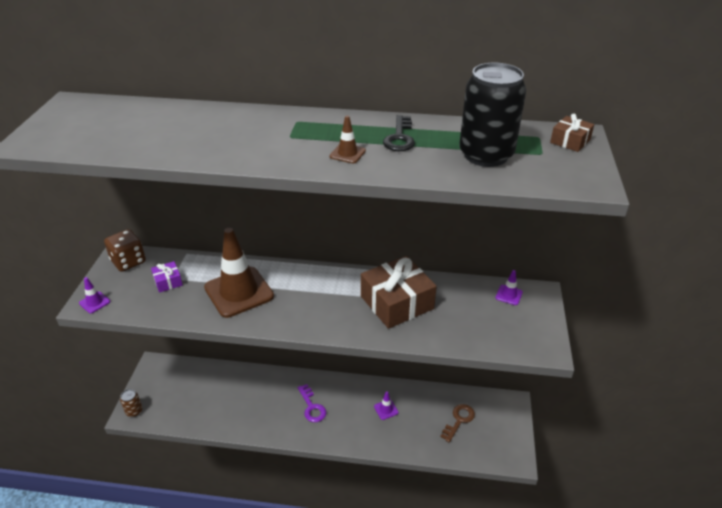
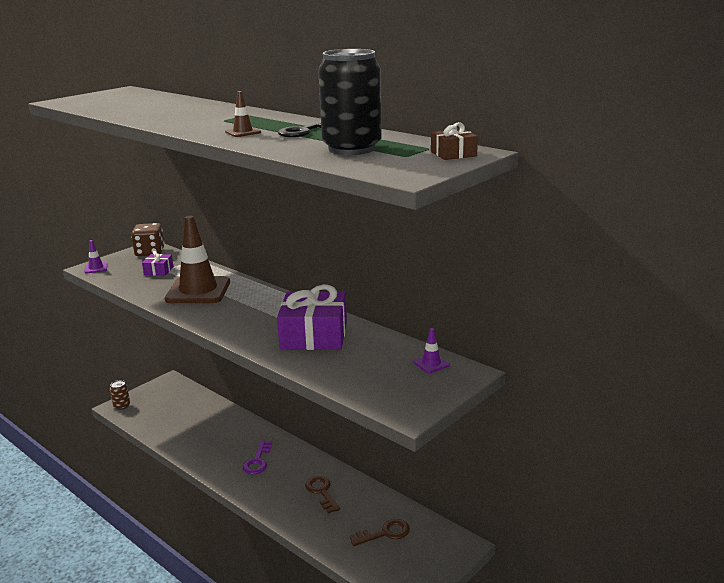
camera: 35 degrees right, 15 degrees down
brown gift [361,256,437,329] -> purple gift [277,285,347,350]
purple traffic cone [374,391,398,420] -> brown key [305,476,340,514]

